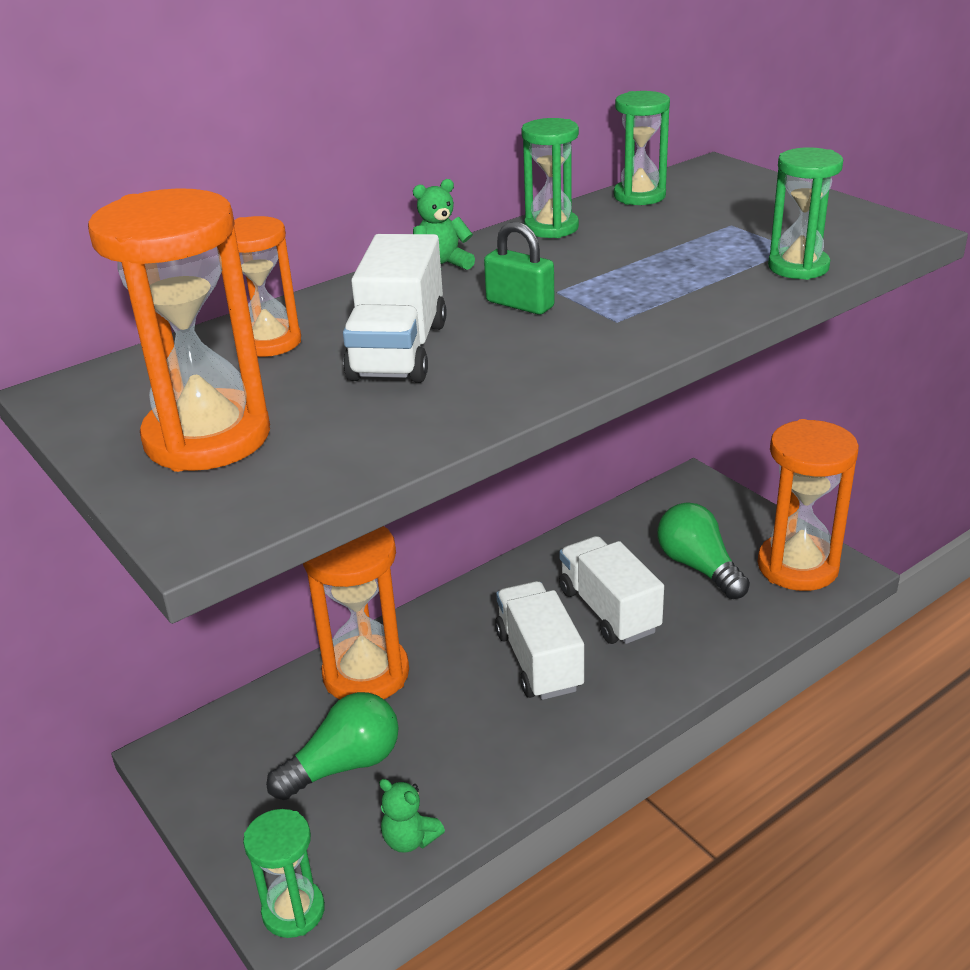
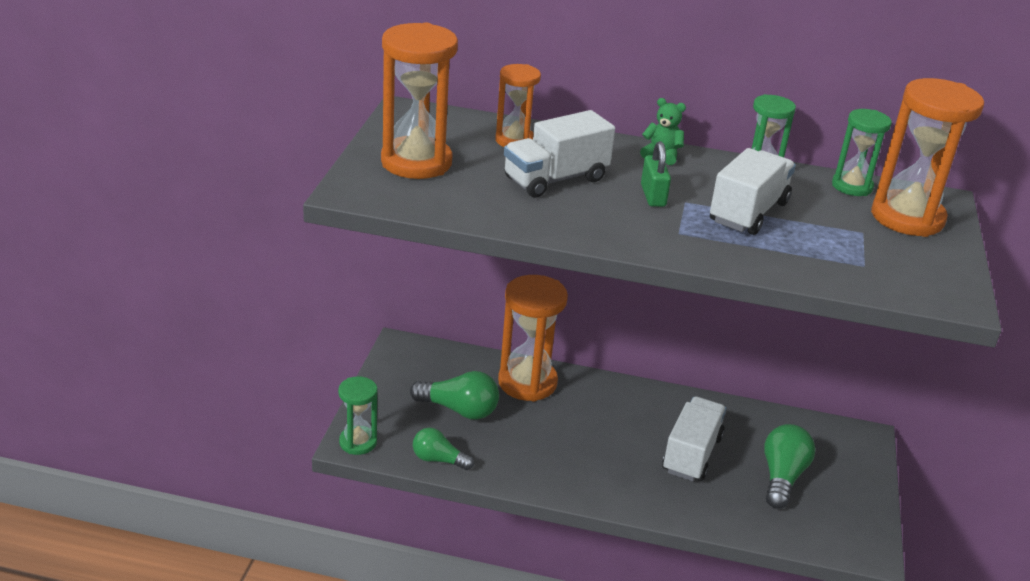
camera: 45 degrees right, 0 degrees up
green teddy bear [379,779,445,853] -> green light bulb [413,428,474,470]
white truck [495,581,584,700] -> white truck moved to [710,148,796,235]
orange hourglass [758,419,859,591] -> orange hourglass moved to [871,78,984,237]
green hourglass [768,147,843,280] -> none

